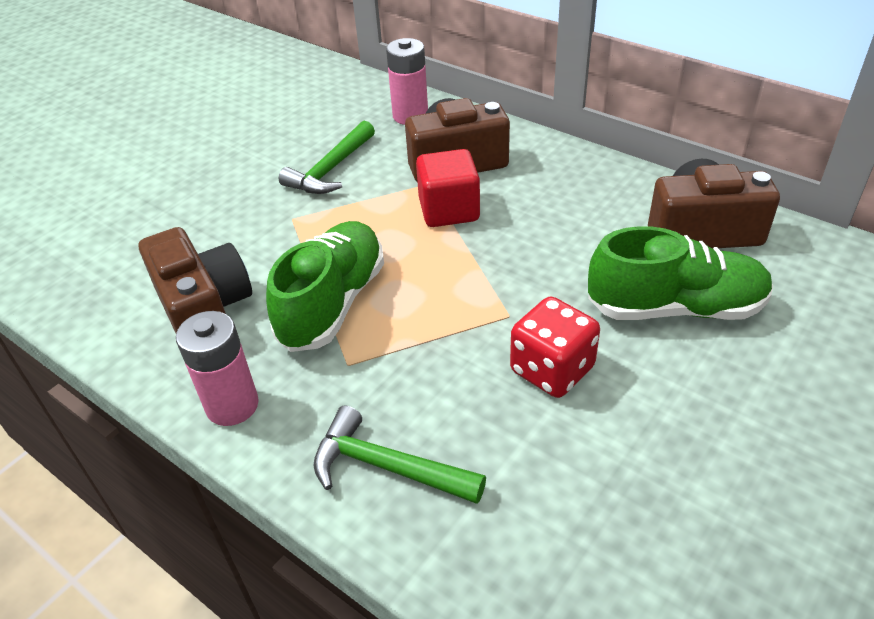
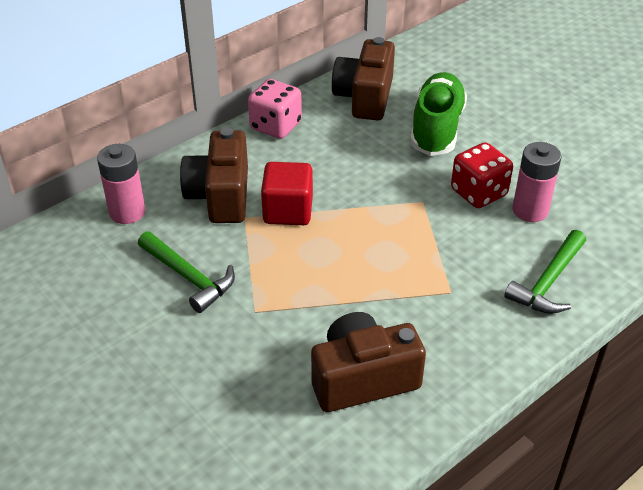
camera: 80 degrees left, 0 degrees up
pink battery [176,311,259,426] -> pink battery moved to [512,142,561,222]
green shoe [266,221,384,352] -> none
none -> pink dice [248,79,302,139]

